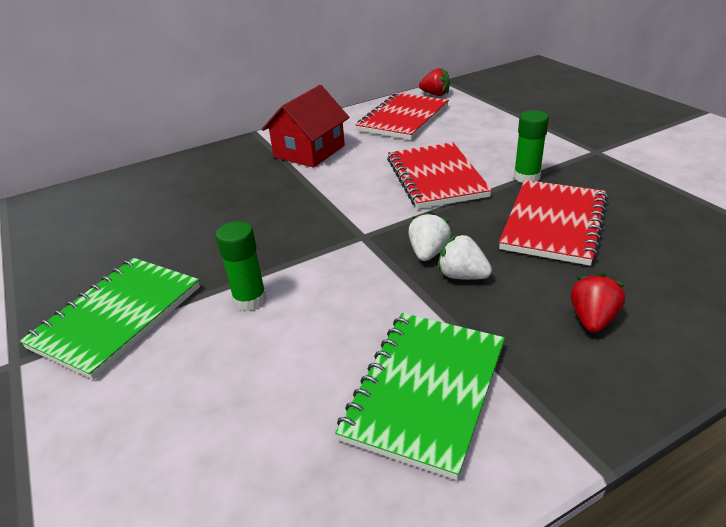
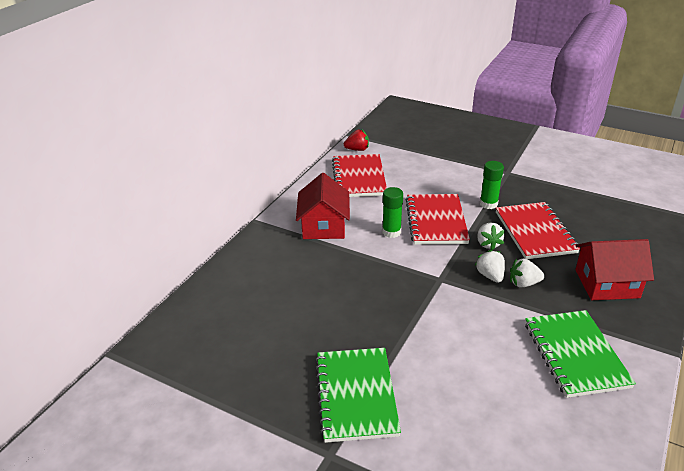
camera: 35 degrees left, 0 degrees up
green glue stick [216,221,267,311] -> green glue stick moved to [382,187,403,238]
red notebook [387,142,492,209] -> red notebook turned 45 degrees clockwise [406,194,470,245]
red strawberry [571,273,625,333] -> red house [575,239,654,300]
none -> white strawberry [477,223,505,251]

